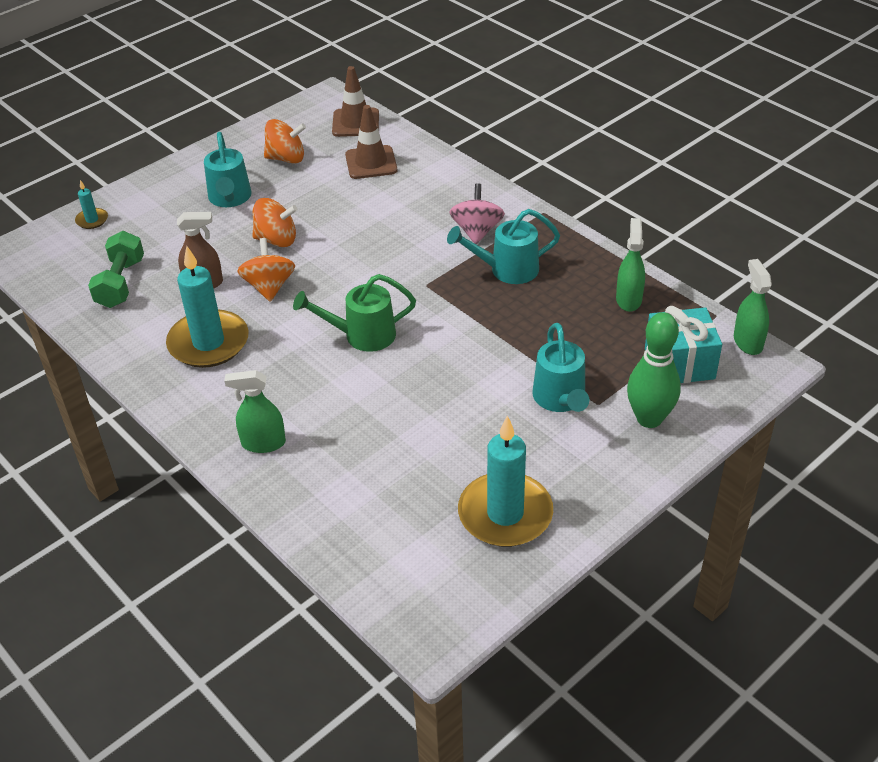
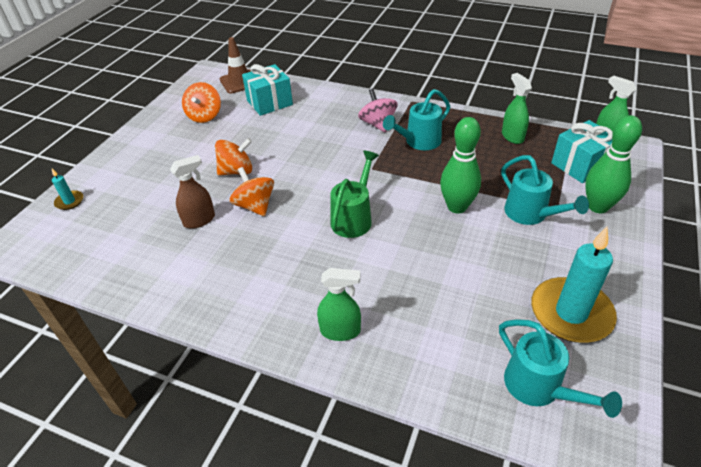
camera: 25 degrees left, 0 degrees up
green dumbbell [88,231,144,308] -> none
turquoise candle [166,246,249,368] -> none
turquoise watering can [204,132,252,207] -> turquoise watering can moved to [499,319,622,418]
green spray bottle [224,370,286,453] -> green spray bottle turned 150 degrees counterclockwise [317,268,361,341]
orange spinning top [264,119,306,164] -> orange spinning top turned 120 degrees clockwise [182,82,221,123]
green watering can [293,274,416,352] -> green watering can turned 150 degrees clockwise [330,151,379,238]
brown traffic cone [345,105,397,179] -> turquoise gift [242,64,293,116]
none -> green bowling pin [440,117,481,214]

